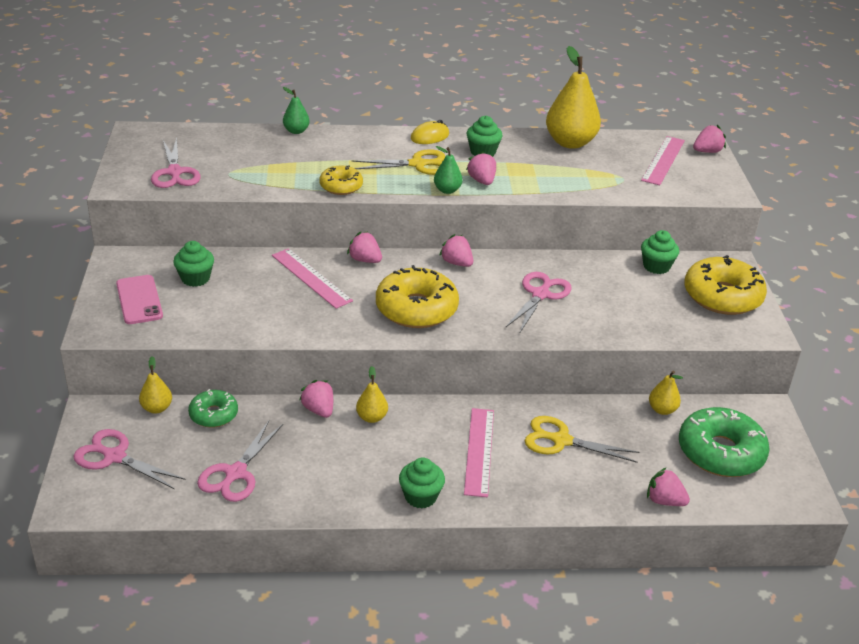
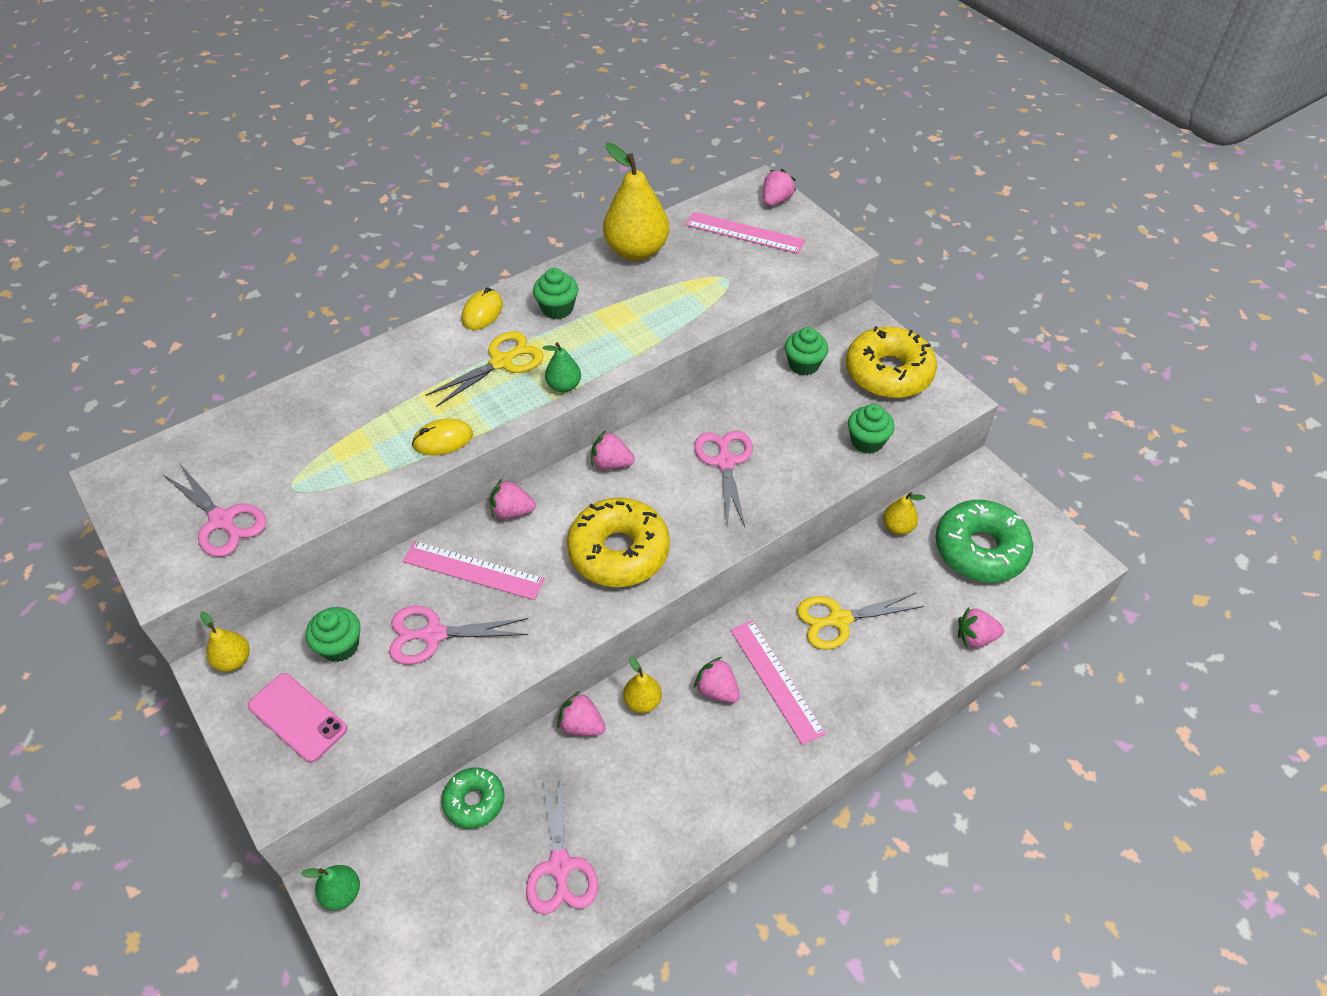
camera: 30 degrees left, 15 degrees up
pink scissors [73,429,185,489] -> pink scissors moved to [389,606,528,665]
yellow pear [139,357,172,413] -> yellow pear moved to [200,612,250,672]
green pear [283,87,310,134] -> green pear moved to [301,865,360,910]
yellow donut [319,165,363,195] -> yellow mouse [412,418,473,456]
green cupcake [399,458,445,509] -> green cupcake moved to [848,404,895,454]
pink strawberry [466,151,496,185] -> pink strawberry moved to [694,657,740,703]
pink ruler [641,136,685,185] -> pink ruler turned 60 degrees counterclockwise [686,212,805,254]

